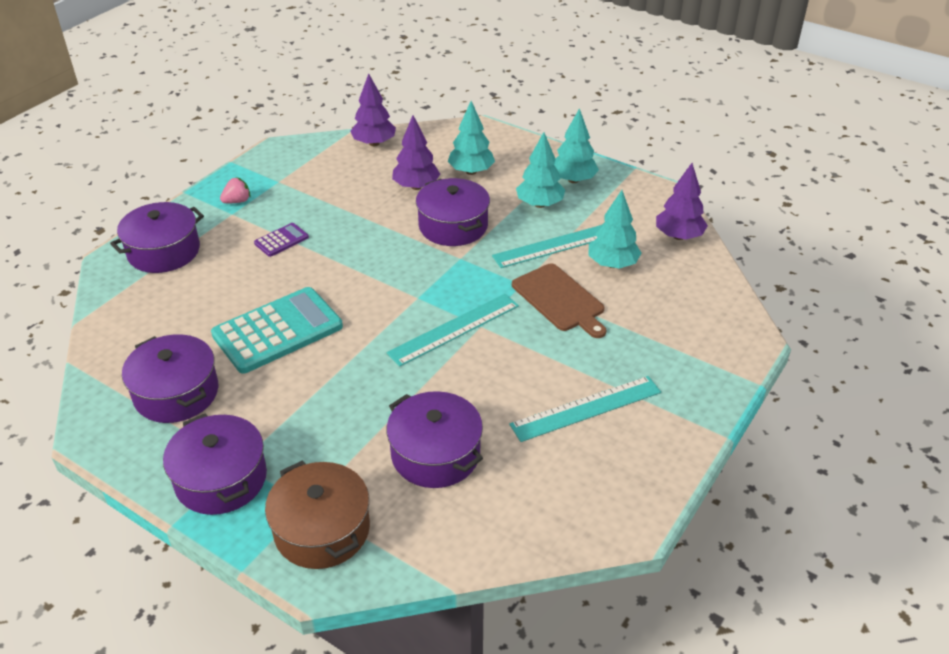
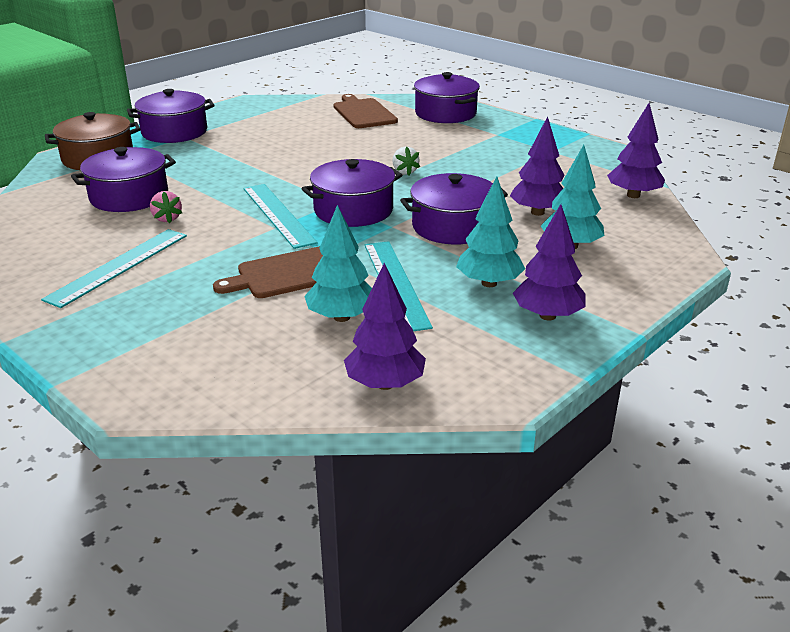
camera: 100 degrees right, 10 degrees down
purple pot [122,334,218,423] -> purple pot moved to [301,159,402,227]
turquoise calculator [211,287,343,374] -> none
pink strawberry [220,177,251,203] -> pink strawberry moved to [150,191,182,223]
purple calculator [254,223,309,257] -> none
turquoise ruler [509,376,661,442] -> turquoise ruler turned 45 degrees clockwise [41,229,187,308]
turquoise tree [554,108,599,183] -> purple tree [513,204,586,320]
none -> brown cutting board [333,94,398,128]
none -> white strawberry [392,147,420,175]

